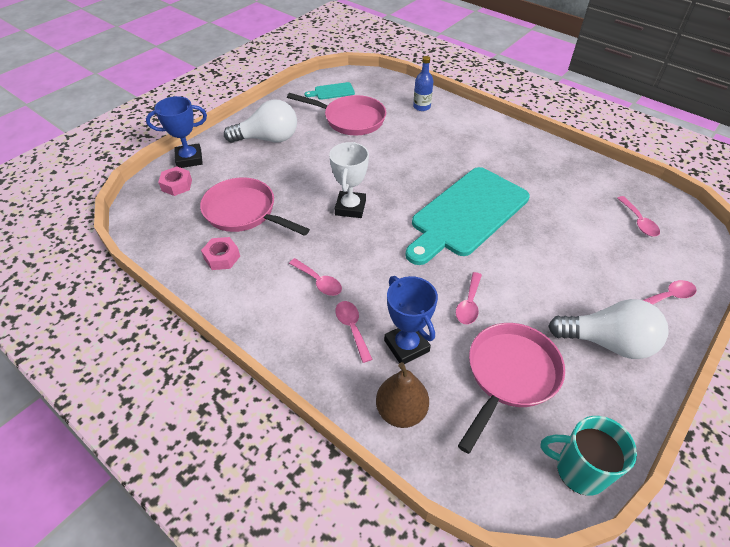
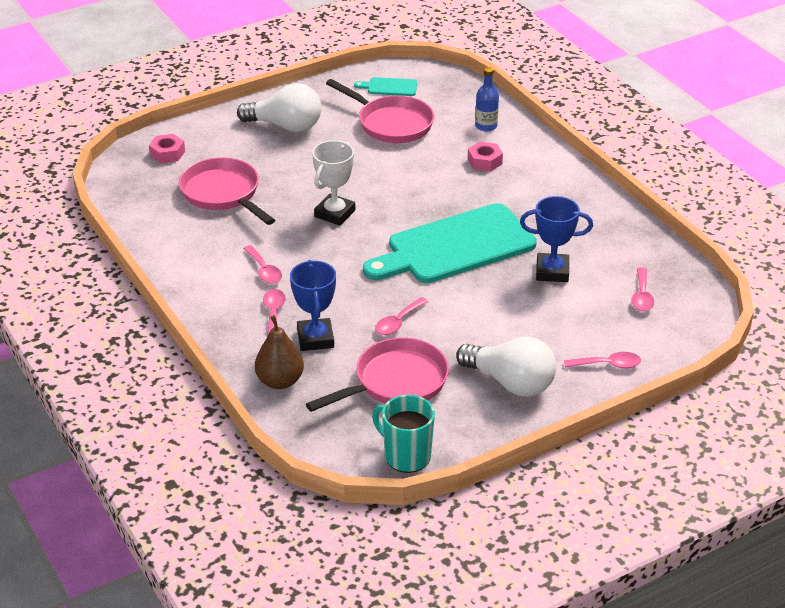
camera: 20 degrees right, 10 degrees down
blue trophy [146,96,207,168] -> blue trophy moved to [520,196,593,282]
pink nut [201,237,240,270] -> pink nut moved to [468,142,503,172]

